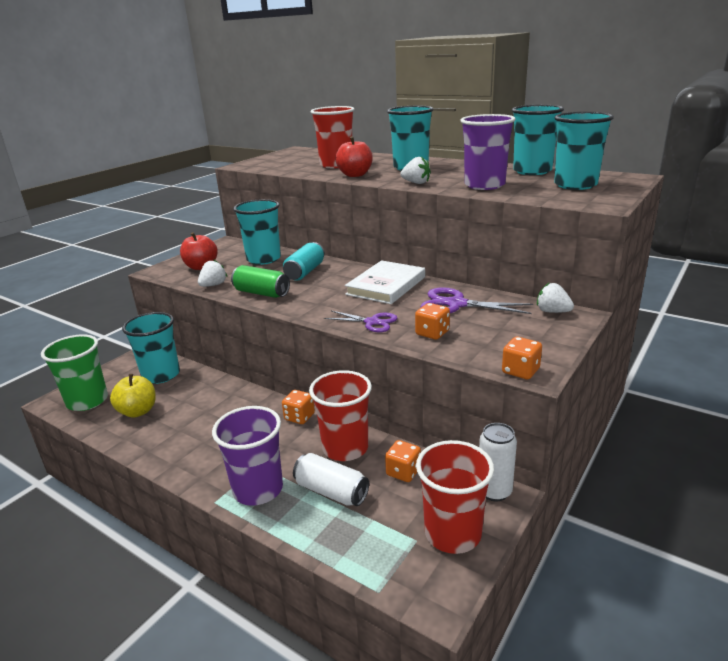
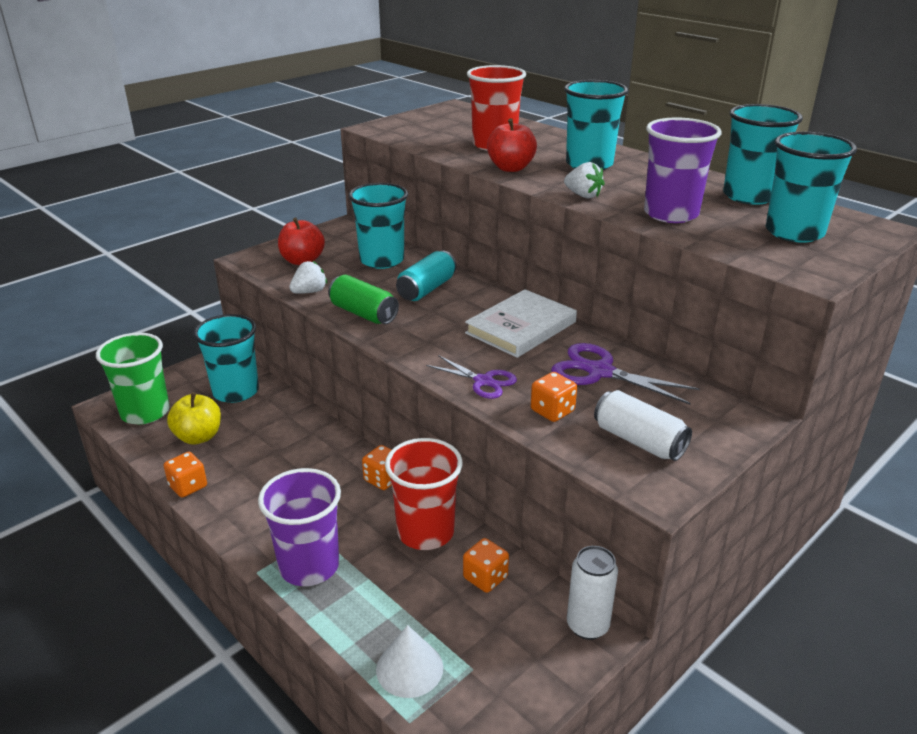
camera: 10 degrees right, 5 degrees up
white can [293,453,369,506] -> white can moved to [594,390,692,461]
red cup [416,440,494,554] -> none
orange dice [502,337,542,379] -> orange dice moved to [164,452,207,498]
white strawberry [537,282,574,313] -> none
none -> white cone [376,625,443,698]

